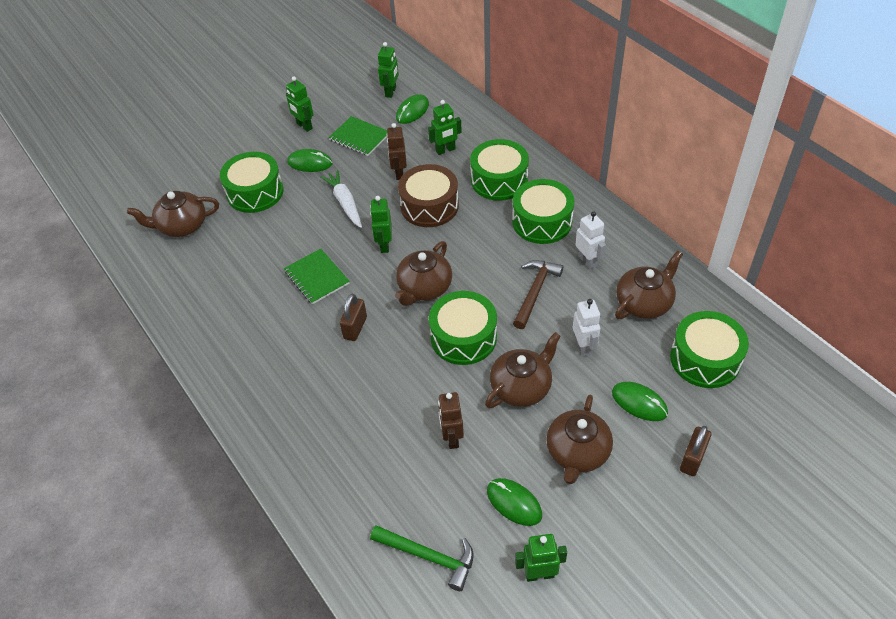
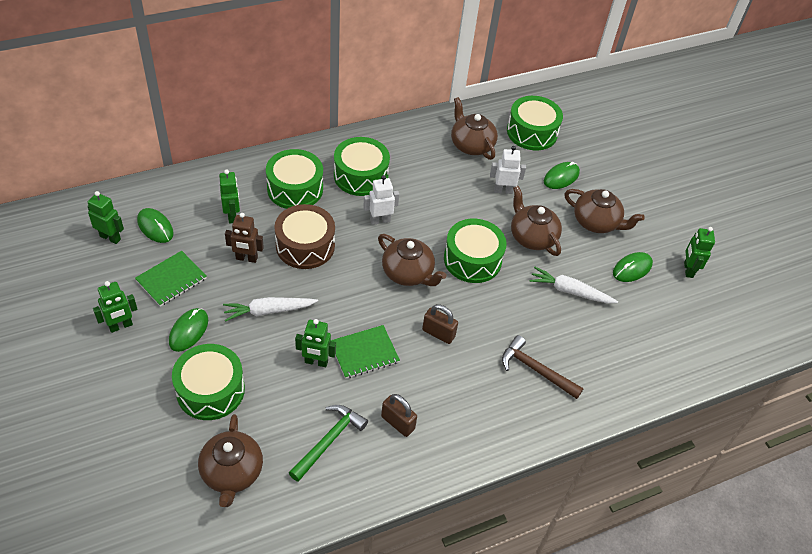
camera: 85 degrees left, 0 degrees up
green robot [370,196,392,253] -> green robot moved to [295,319,336,367]
green hammer [370,525,474,591] -> green hammer moved to [289,405,368,482]
brown robot [438,392,464,449] -> white carrot [529,267,618,303]
brown hammer [513,260,563,329] -> brown hammer moved to [502,335,584,399]
white robot [575,211,606,270] -> white robot moved to [363,175,399,225]
brown padlock [680,426,711,476] -> brown padlock moved to [381,394,417,437]

